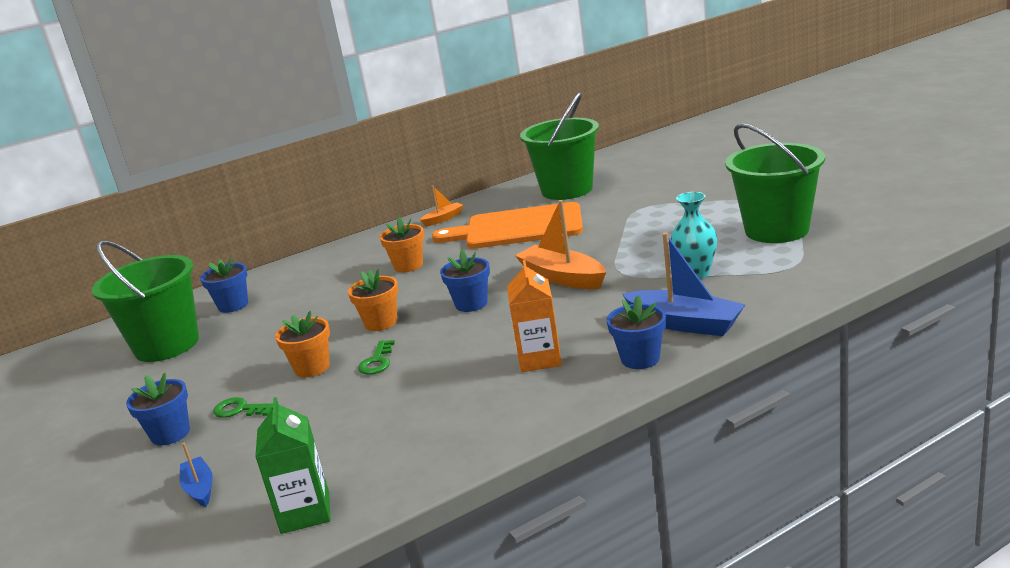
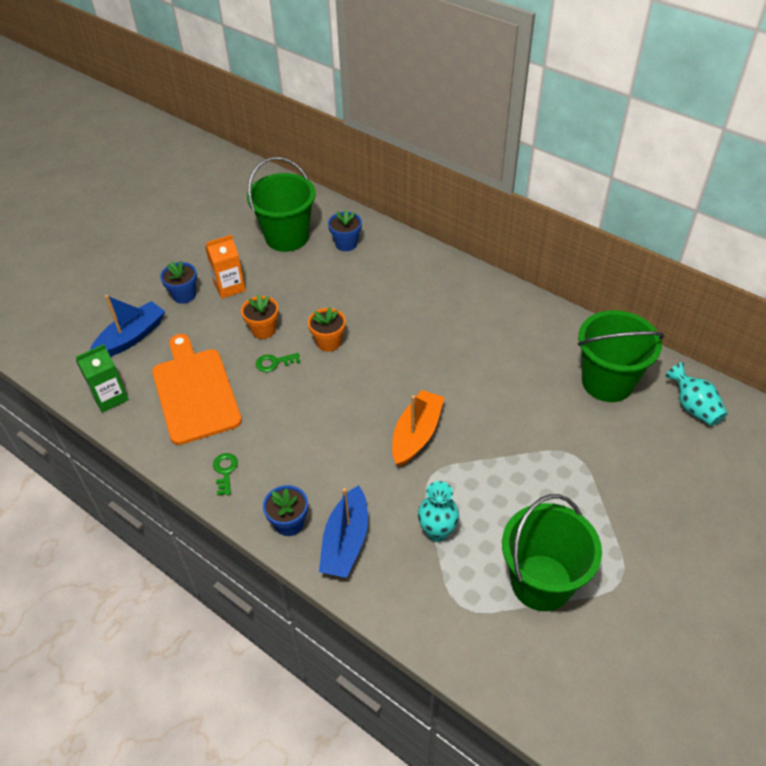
camera: 65 degrees right, 25 degrees up
blue boat [180,443,213,507] -> blue boat [90,295,165,357], size x1.87
green key [213,397,273,418] -> green key moved to [213,453,238,496]
orange flower pot [380,217,424,272] -> none
orange boat [420,185,463,226] -> none
orange cutting board [432,202,583,249] -> orange cutting board moved to [152,334,242,445]
blue flower pot [440,250,490,312] -> none
orange carton [507,260,562,372] -> orange carton moved to [205,235,246,299]
none -> turquoise vase [665,362,728,426]

